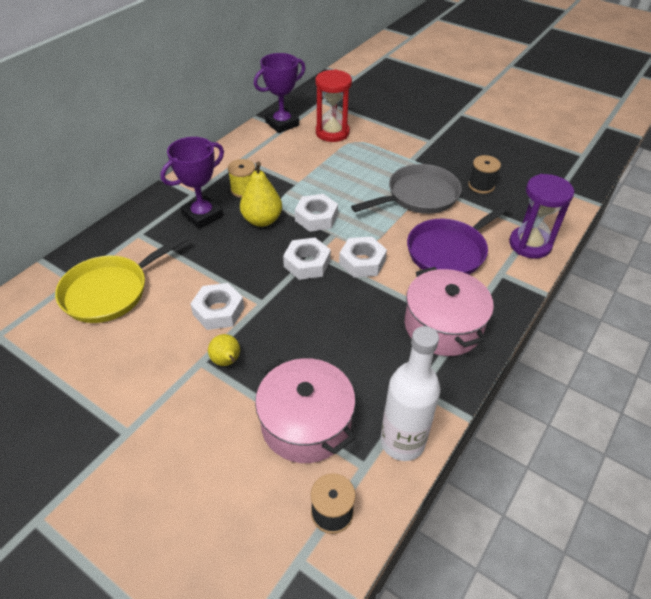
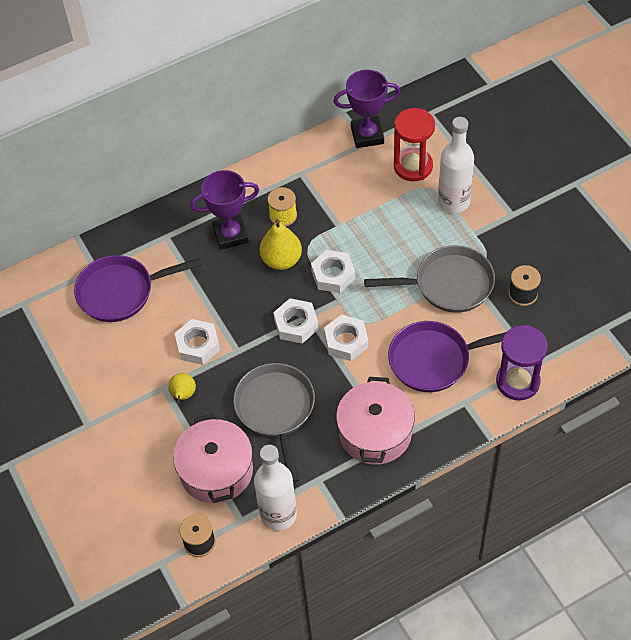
camera: 30 degrees right, 10 degrees up
yellow pan [55,234,189,323] -> purple pan [74,255,201,322]
none -> grey pan [233,363,315,483]
none -> white bottle [438,117,474,213]

